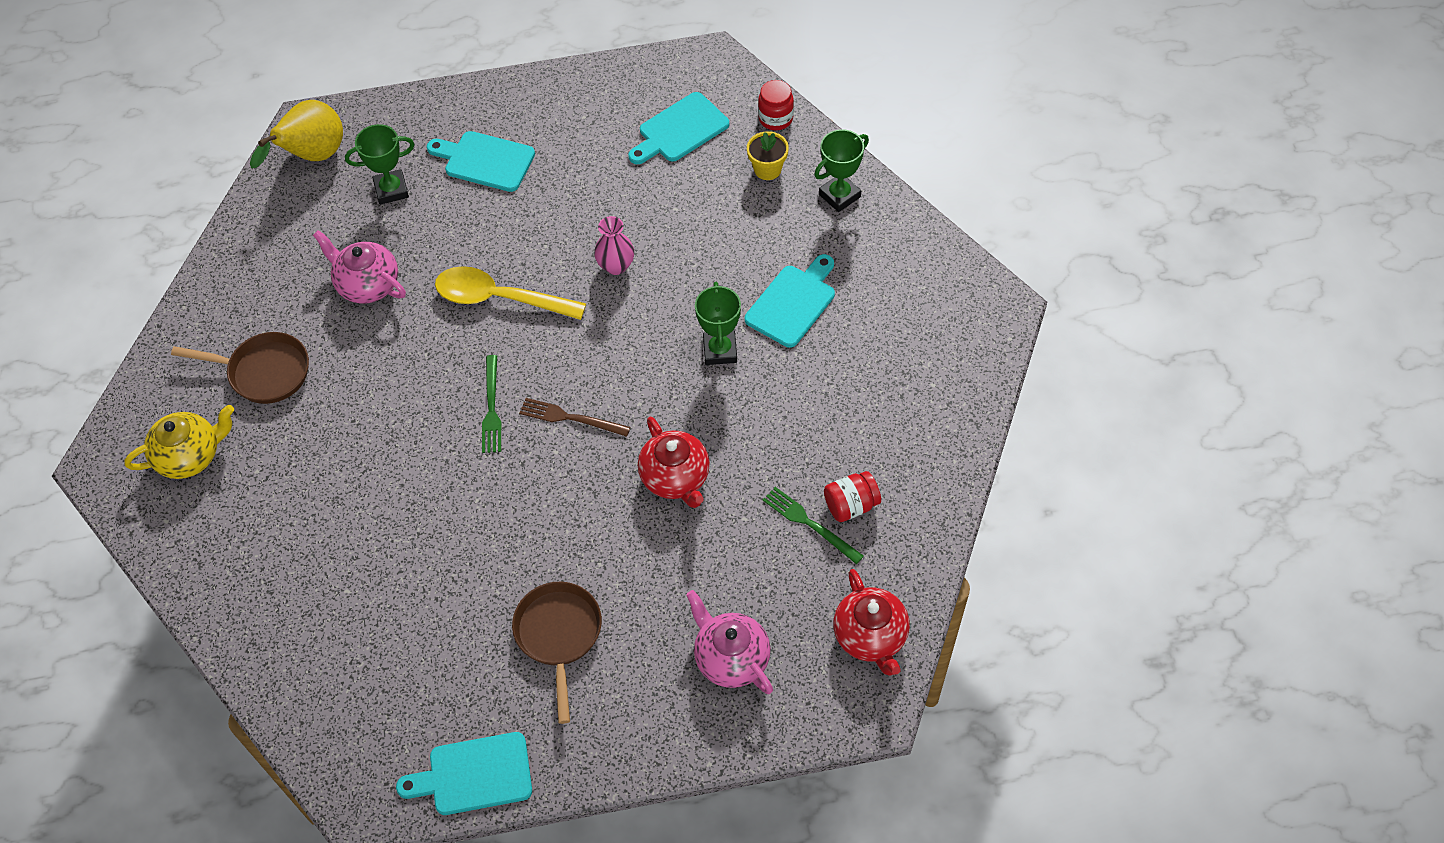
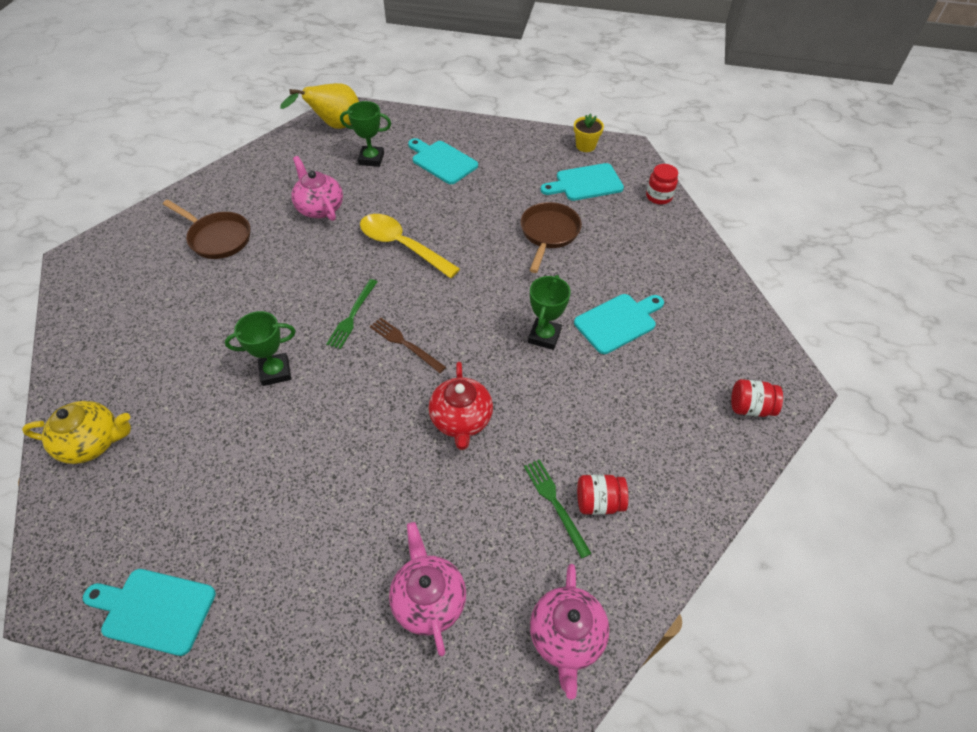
camera: 20 degrees right, 5 degrees down
yellow teapot [124,405,234,479] -> yellow teapot moved to [22,401,131,464]
brown pan [512,582,602,724] -> brown pan moved to [521,202,582,273]
pink vase [594,216,634,275] -> none
yellow flower pot [747,131,789,180] -> yellow flower pot moved to [574,113,604,152]
green trophy [814,129,869,212] -> green trophy moved to [225,311,296,386]
red teapot [833,569,910,676] -> pink teapot [530,564,609,699]
none -> red jar [731,379,783,417]

